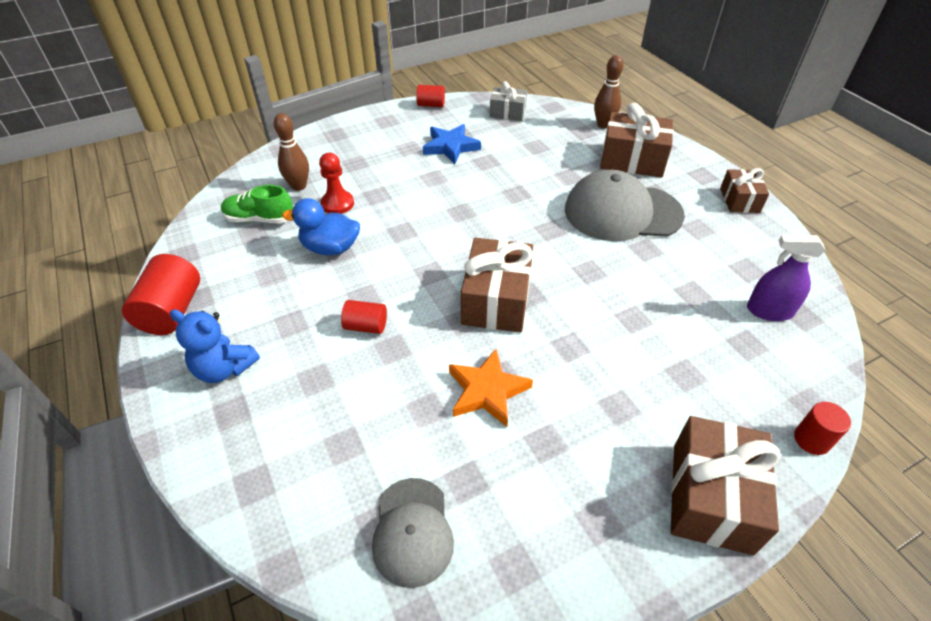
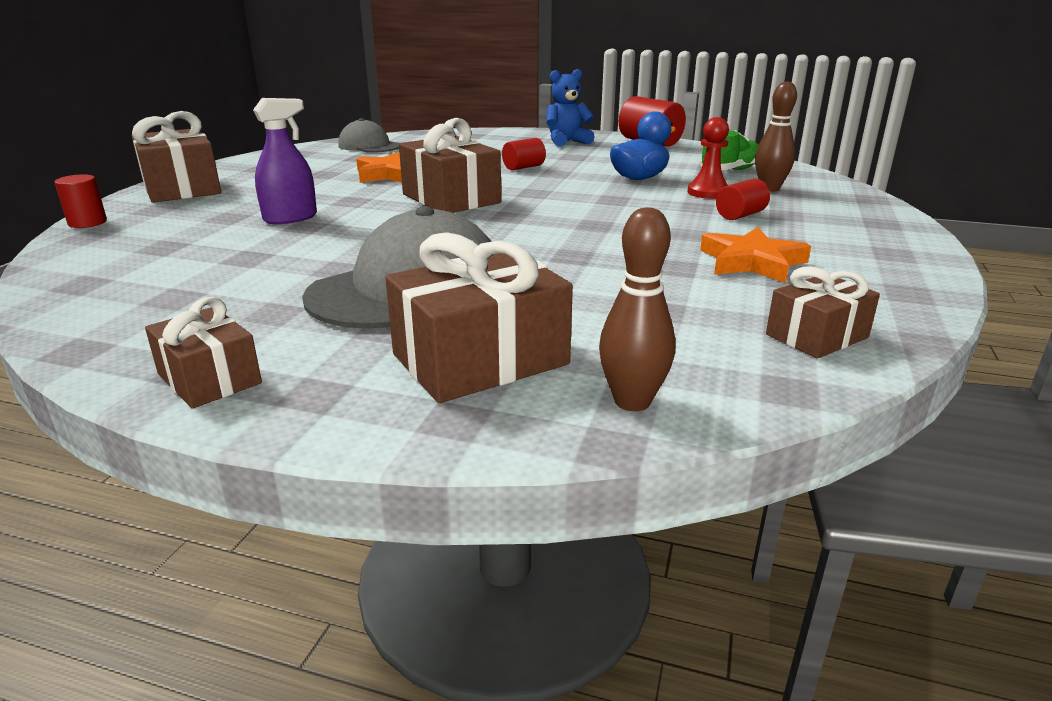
camera: 135 degrees right, 20 degrees down
red cylinder [416,85,445,107] -> red cylinder moved to [716,179,770,220]
blue star [423,124,481,164] -> orange star [700,227,811,283]
grey gift [490,81,527,121] -> brown gift [766,266,880,359]
purple spray bottle [747,235,826,321] -> purple spray bottle moved to [253,98,317,224]

